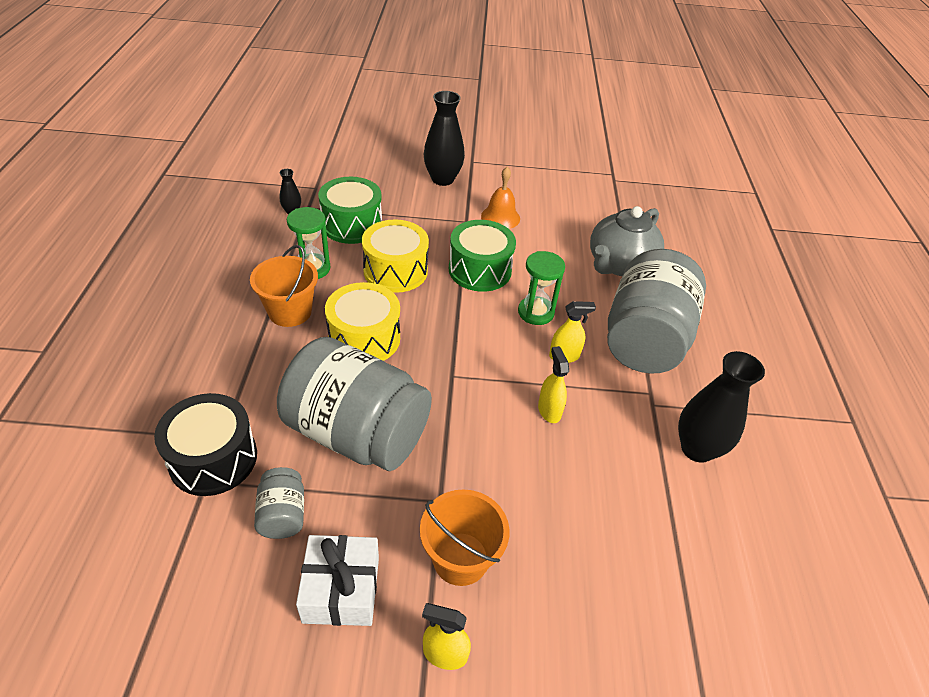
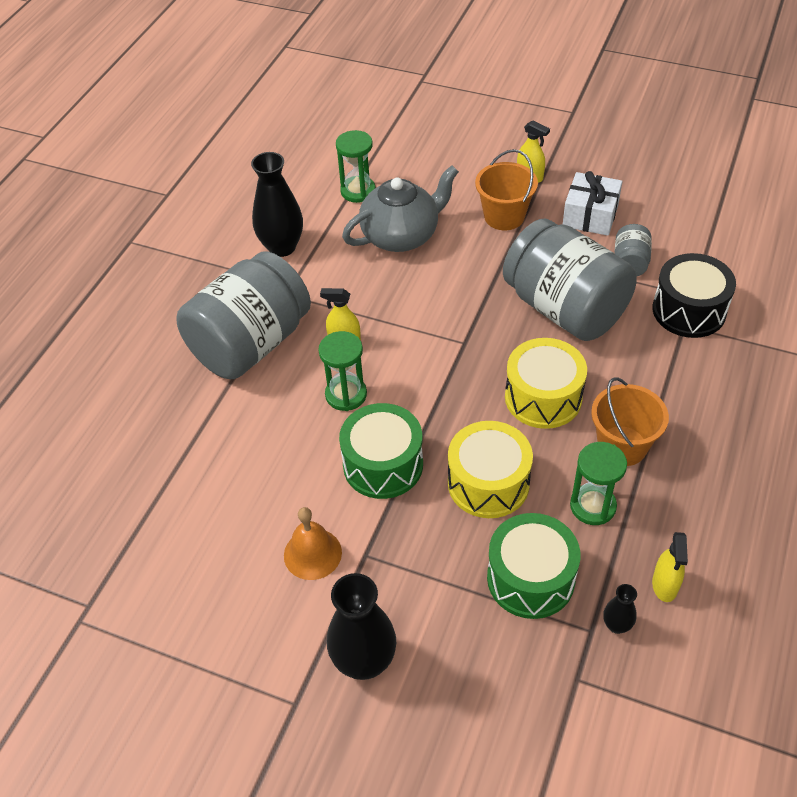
camera: 155 degrees left, 5 degrees up
yellow spray bottle [538,346,569,423] -> yellow spray bottle moved to [652,532,688,602]
grey teapot [590,206,664,276] -> grey teapot moved to [342,165,459,252]
none -> green hourglass [336,130,376,203]

